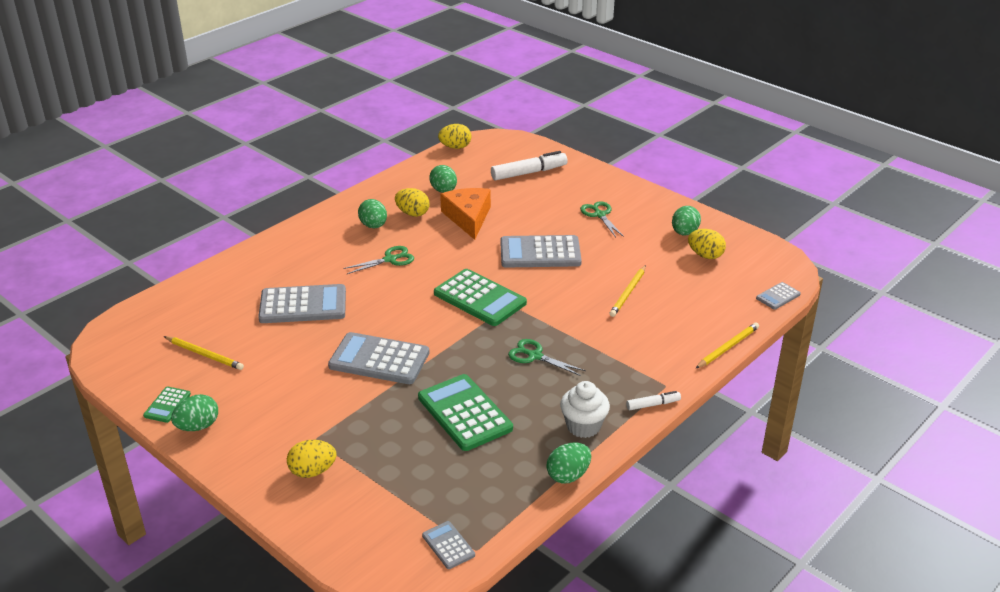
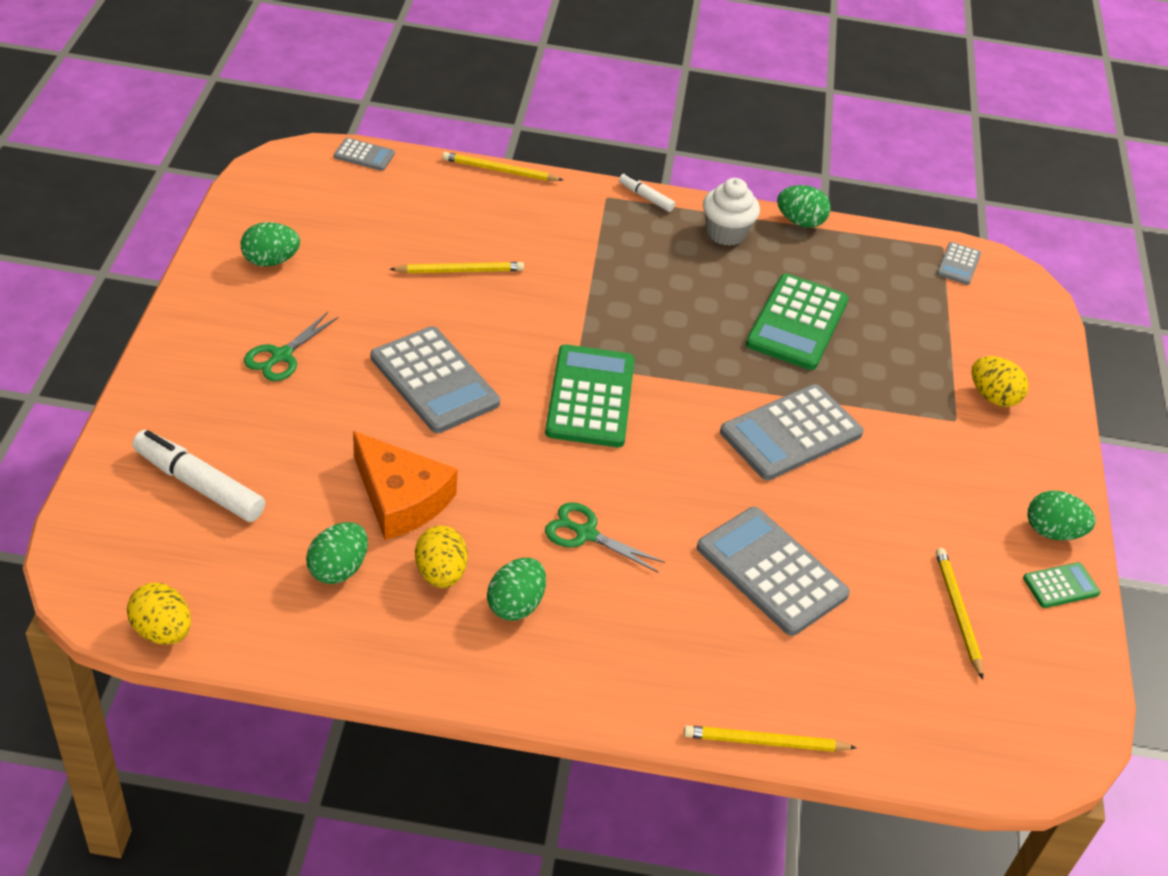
camera: 130 degrees left, 10 degrees up
grey calculator [328,332,430,384] -> grey calculator turned 75 degrees clockwise [720,384,864,480]
orange cheese [440,188,491,240] -> orange cheese turned 90 degrees counterclockwise [353,431,458,540]
green scissors [508,339,586,376] -> none
yellow egg [688,229,726,259] -> none
none -> yellow pencil [684,725,857,752]

